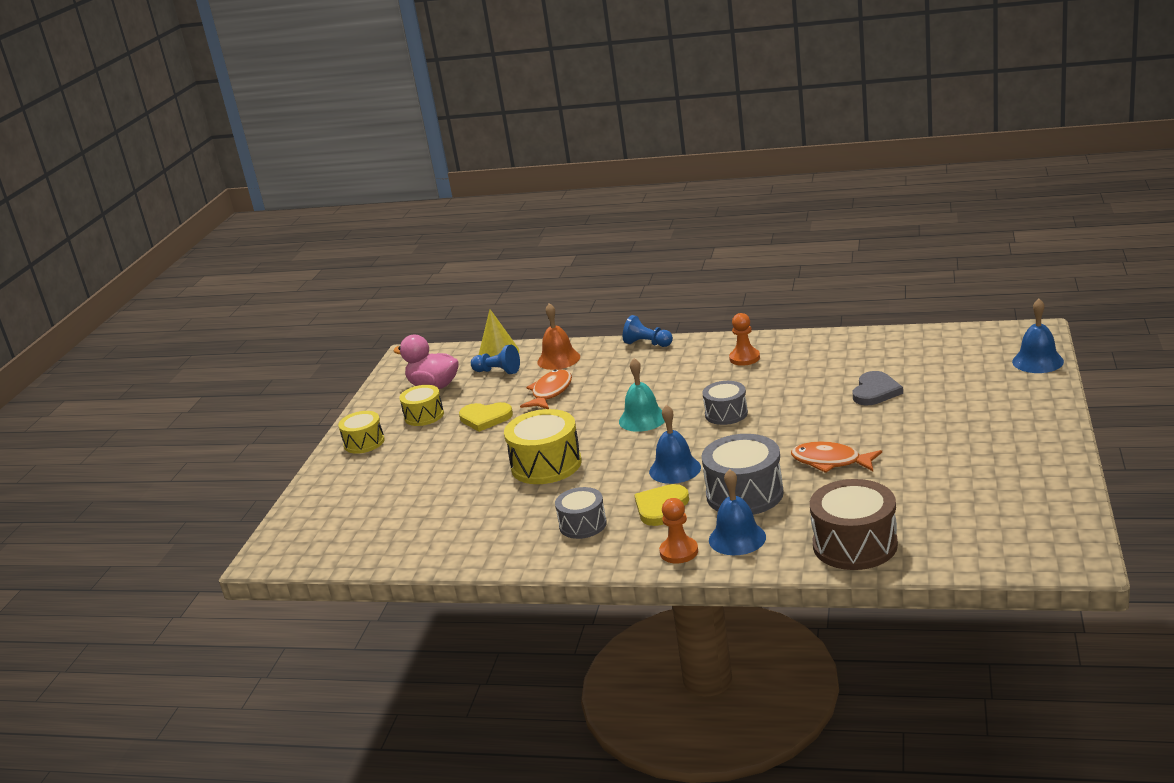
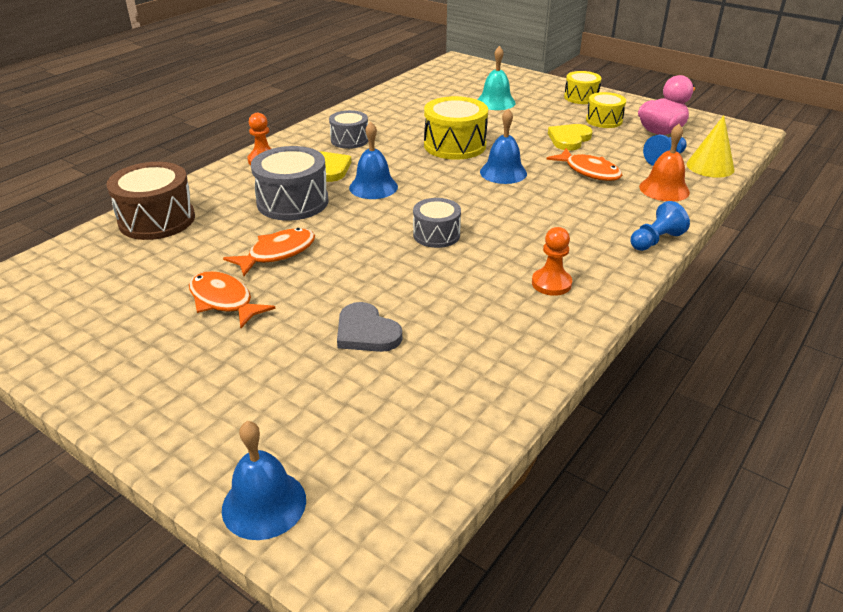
camera: 110 degrees right, 10 degrees up
turquoise bell [619,358,665,432] -> turquoise bell moved to [477,46,516,110]
blue bell [709,469,766,555] -> blue bell moved to [480,109,527,184]
none -> orange fish [189,271,275,328]

